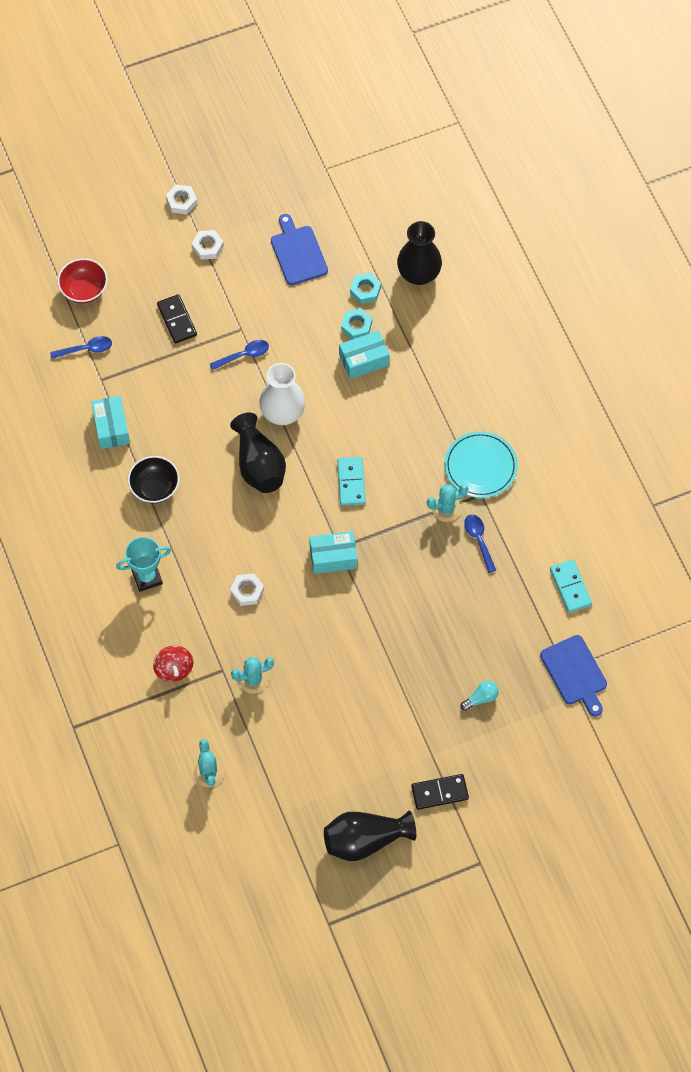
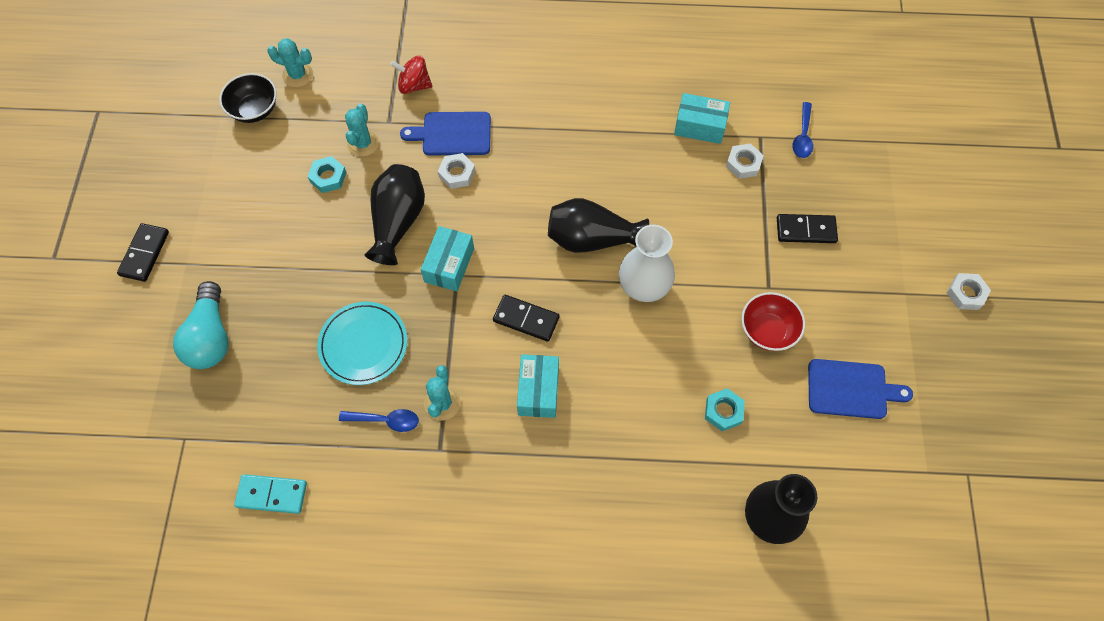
camera: 115 degrees right, 0 degrees up
red bowl [57,258,108,304] -> red bowl moved to [741,292,805,351]
turquoise trophy [116,537,171,592] -> none
black bowl [128,456,180,504] -> black bowl moved to [219,73,276,123]
white nut [192,230,224,260] -> white nut moved to [726,143,764,179]
blue spoon [210,340,269,370] -> none
black vase [324,810,416,861] -> black vase moved to [364,164,425,265]
turquoise domino [337,457,366,506] -> black domino [493,295,560,342]
turquoise box [339,331,390,379] -> turquoise box moved to [517,354,559,418]
turquoise nut [350,273,381,304] -> turquoise nut moved to [307,156,347,193]
turquoise plate [444,431,518,498] -> turquoise plate moved to [317,302,407,385]
turquoise light bulb [461,681,499,711] -> turquoise light bulb [173,281,229,369], size x2.01
blue cutting board [540,635,607,717] -> blue cutting board moved to [400,112,491,155]

